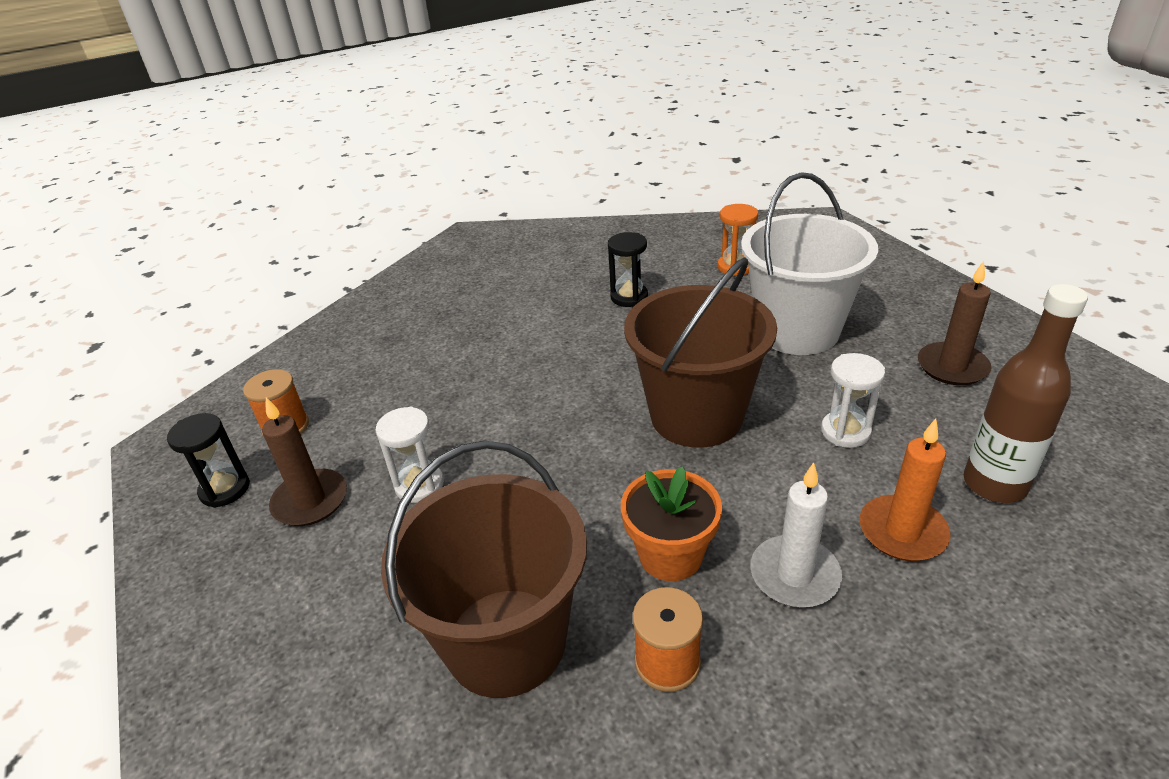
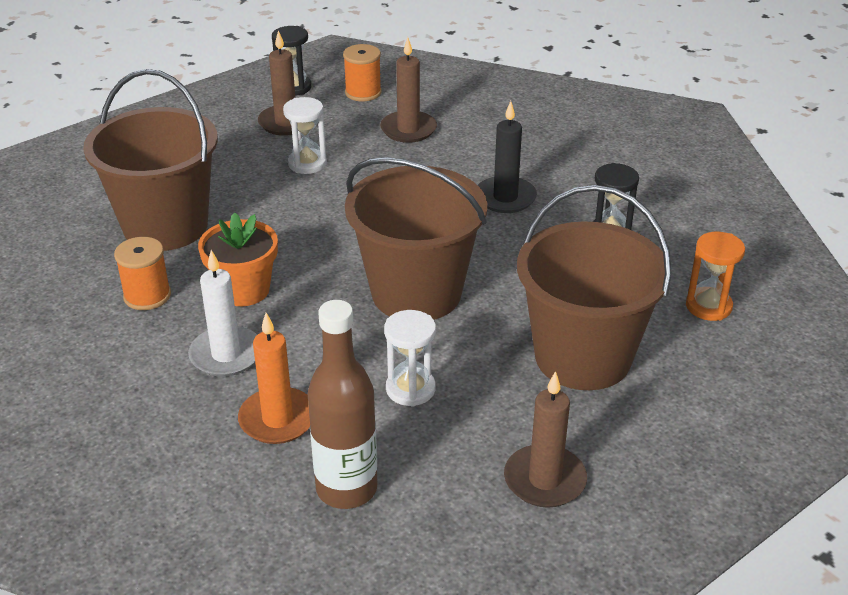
camera: 75 degrees right, 0 degrees up
white bucket [741,172,878,355] -> brown bucket [517,185,672,390]
none -> brown candle [380,37,437,143]
none -> black candle [478,101,537,213]

